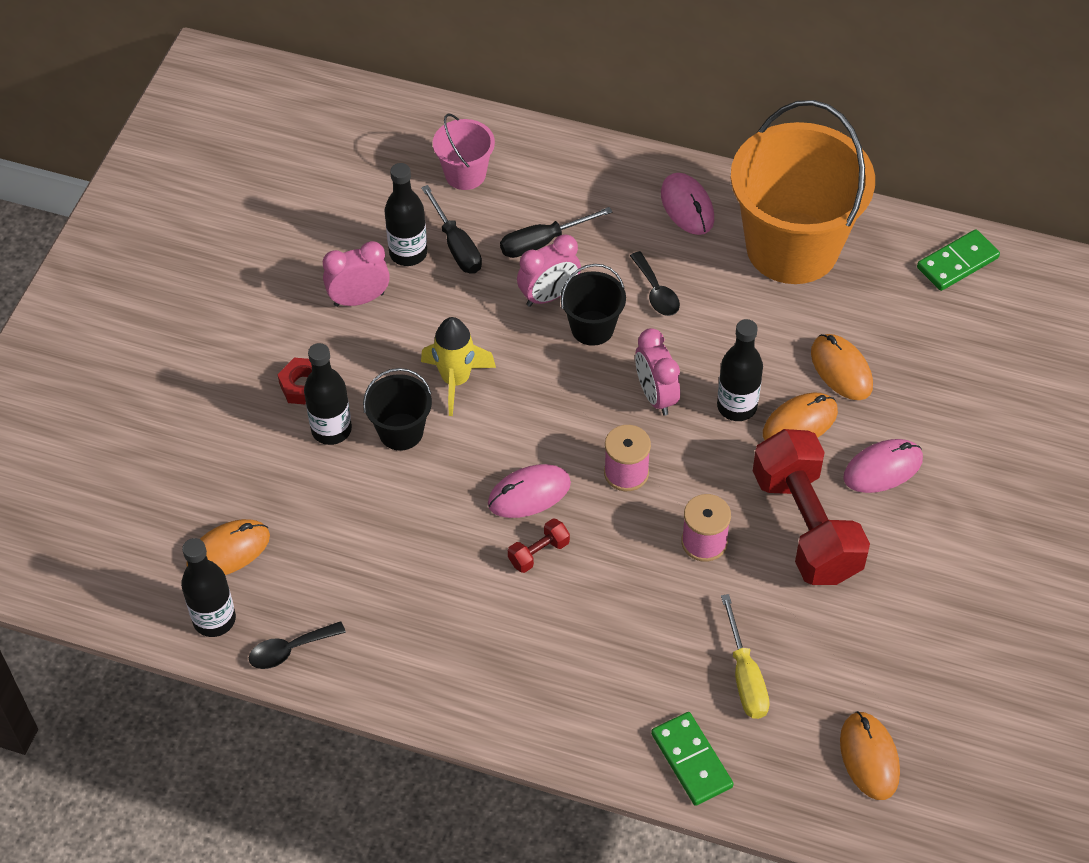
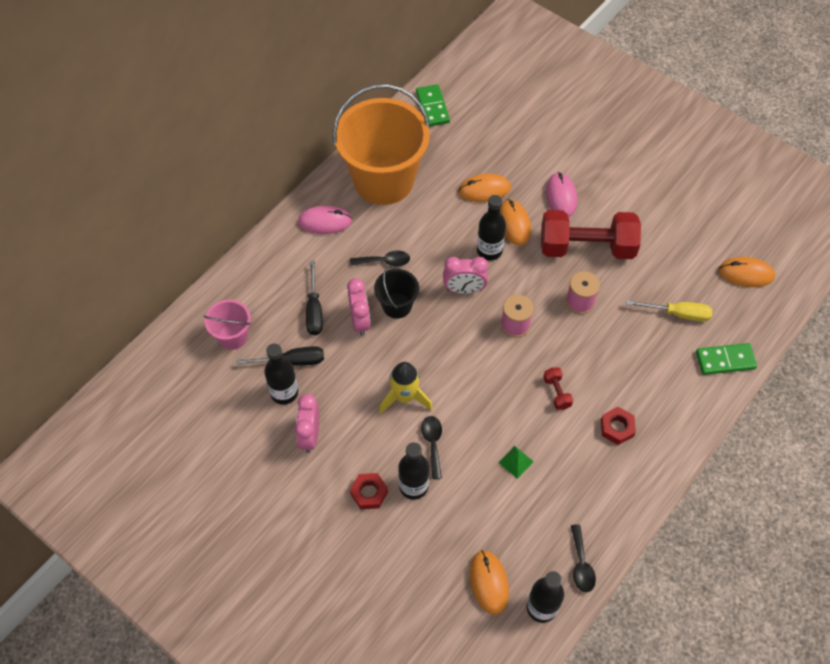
camera: 70 degrees left, 5 degrees up
black bucket [363,368,432,450] -> black spoon [421,416,442,479]
pink mouse [488,464,571,518] -> none
none -> green pyramid [498,446,534,479]
none -> red nut [601,407,636,445]

